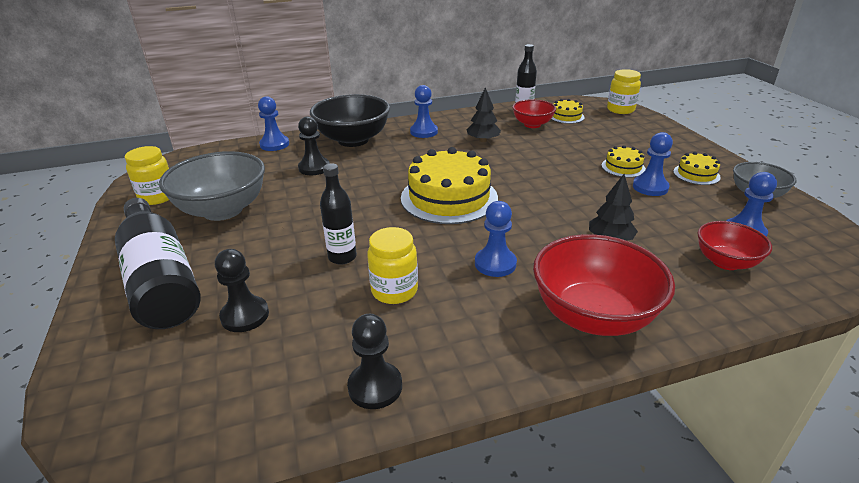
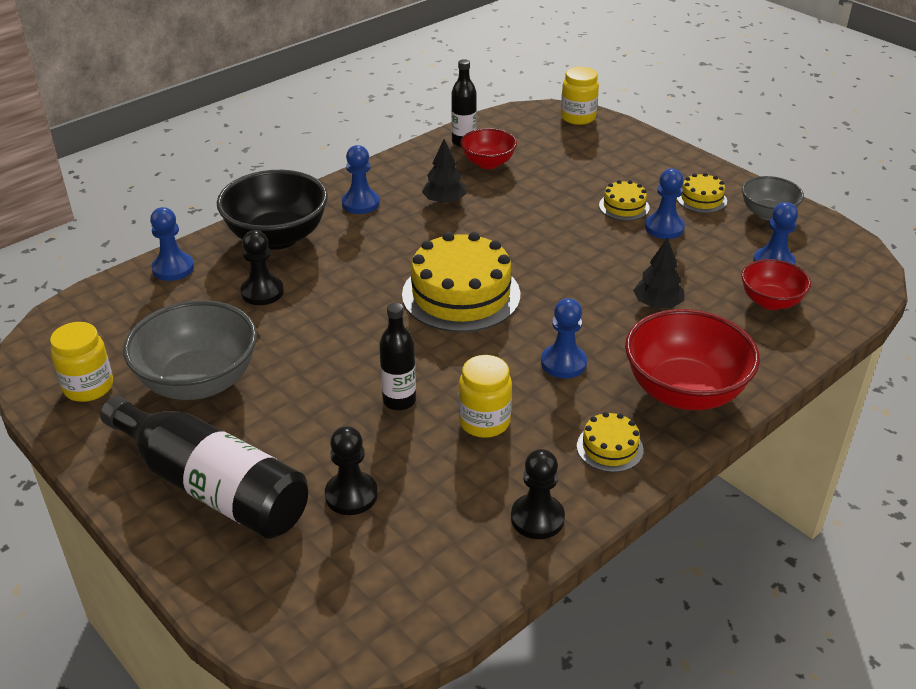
camera: 25 degrees left, 5 degrees up
yellow cake [551,99,585,124] -> yellow cake moved to [577,412,644,472]

